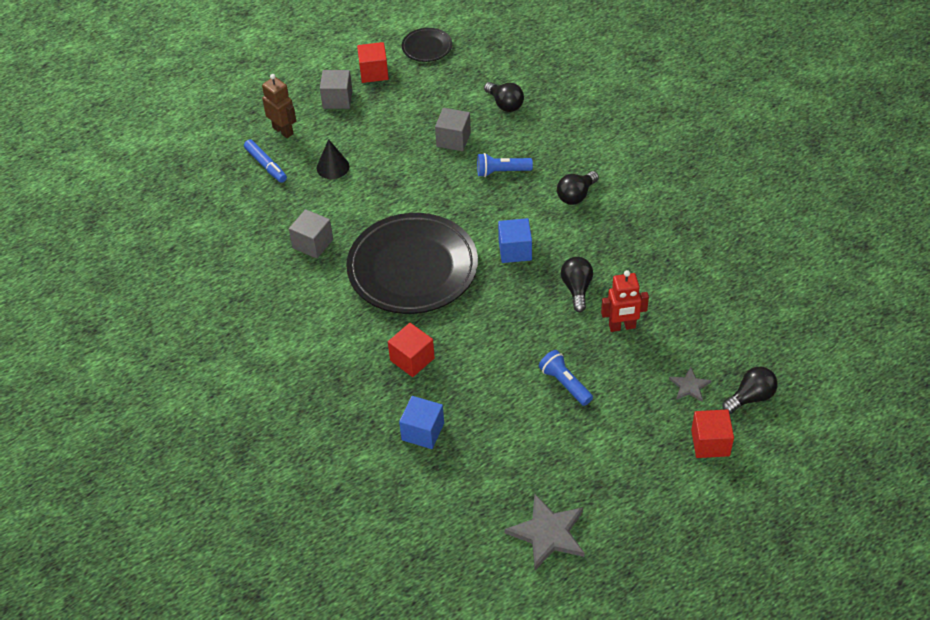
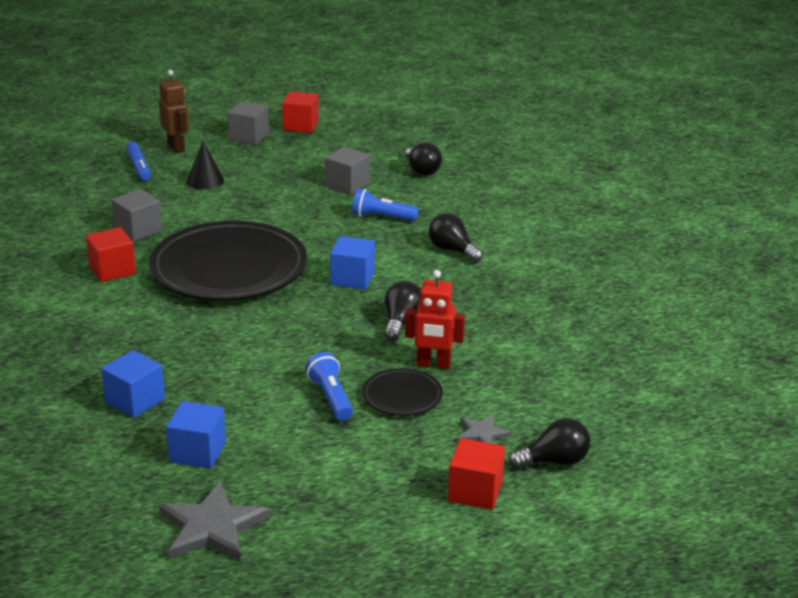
camera: 15 degrees right, 20 degrees down
red cube [388,323,435,377] -> red cube moved to [86,227,136,282]
black plate [402,28,452,62] -> black plate moved to [362,368,443,416]
black light bulb [557,171,599,205] -> black light bulb turned 75 degrees clockwise [429,213,483,262]
none -> blue cube [166,401,226,469]

